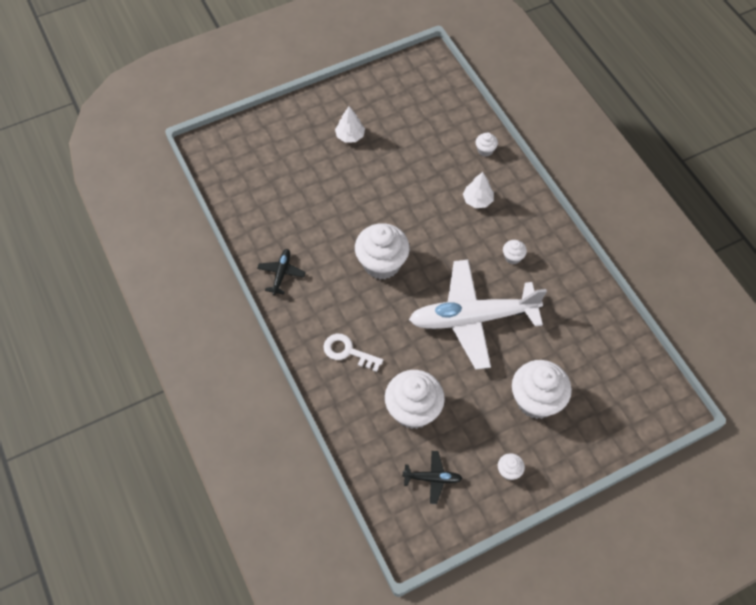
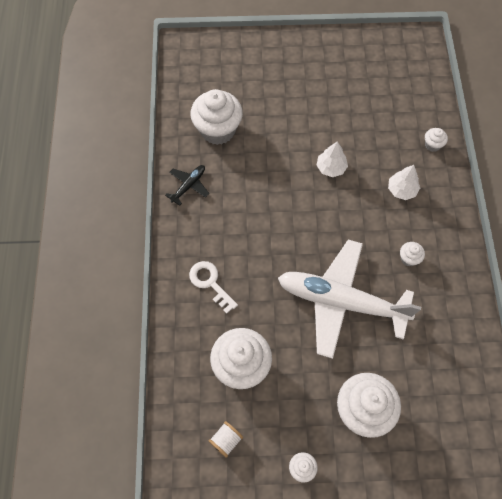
camera: 25 degrees right, 5 degrees up
white tree [335,106,365,143] -> white tree moved to [317,141,348,177]
white cupcake [355,223,410,280] -> white cupcake moved to [190,89,243,145]
black plane [402,451,463,504] -> white spool [209,421,243,458]

